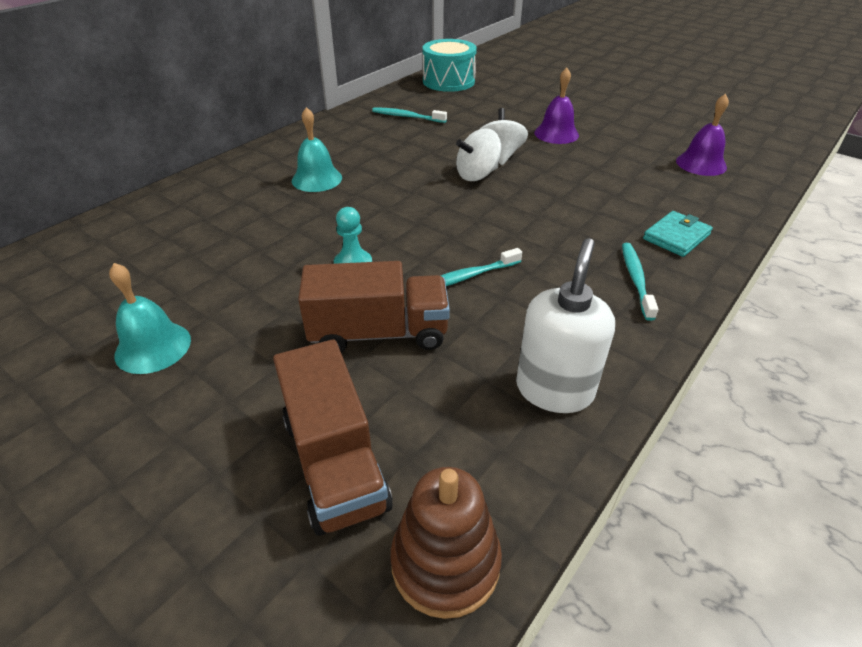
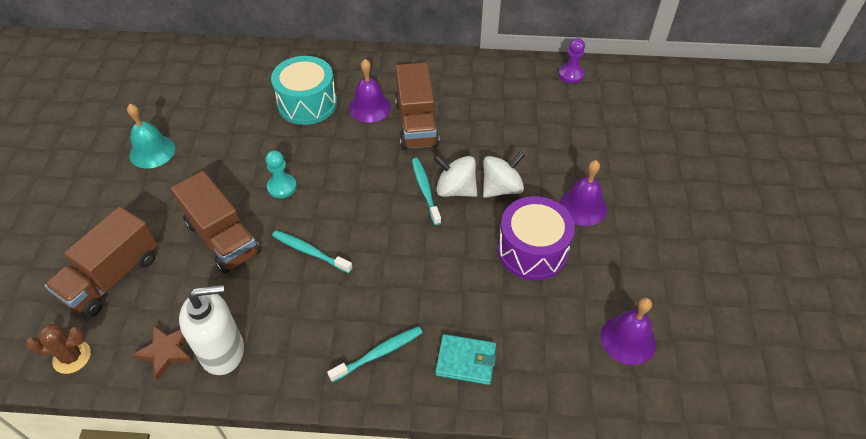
camera: 55 degrees right, 10 degrees up
turquoise bell [292,107,342,192] -> purple bell [349,59,391,123]
turquoise toothbrush [372,107,447,123] -> turquoise toothbrush moved to [412,158,441,225]
brown stacking toy [390,467,502,619] -> brown cactus [26,324,91,374]
turquoise drum [422,39,477,92] -> turquoise drum moved to [271,56,337,125]
none -> brown star [132,325,193,380]
none -> brown truck [395,63,440,150]
none -> purple drum [498,196,575,280]
none -> purple pawn [559,38,585,83]

